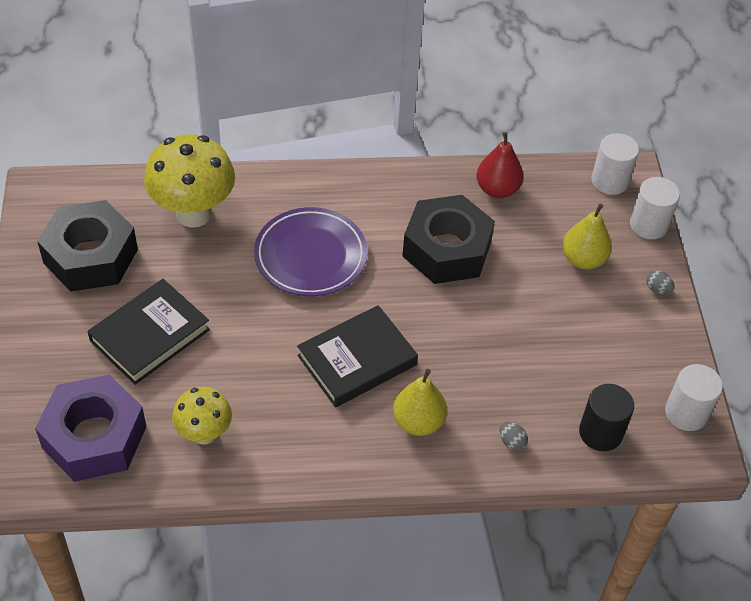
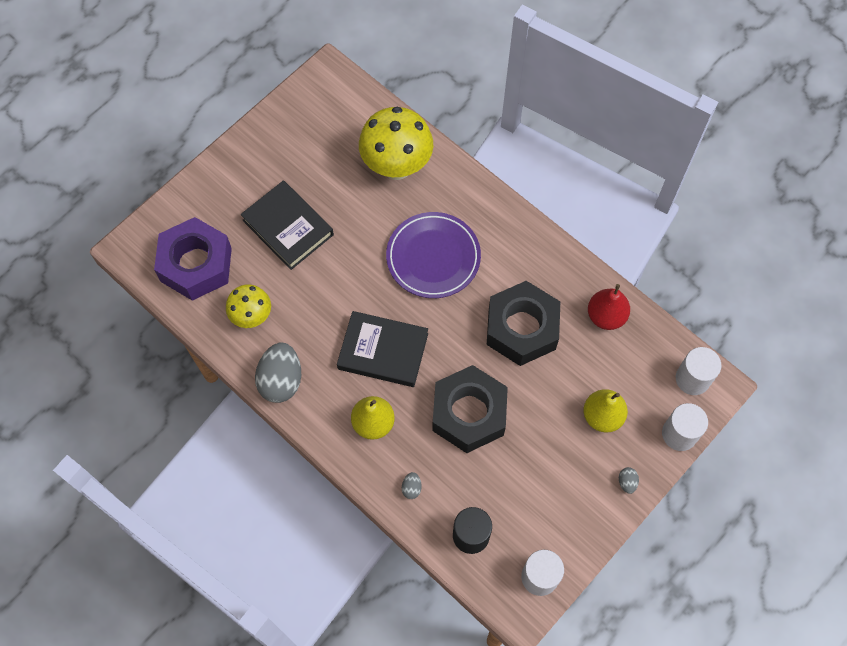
camera: 50 degrees right, 15 degrees up
black nut [37,200,138,292] -> black nut moved to [432,365,508,453]
black book [87,279,210,385] -> black book turned 45 degrees clockwise [241,180,334,270]
none -> grey egg [255,342,301,403]

